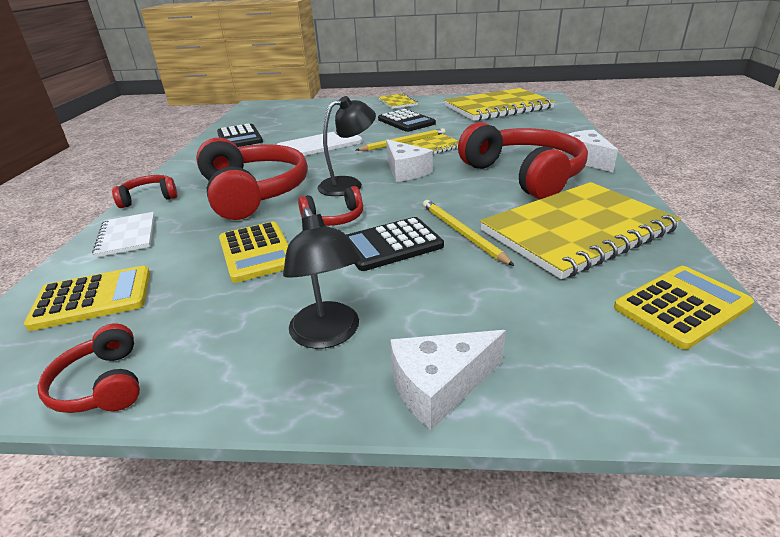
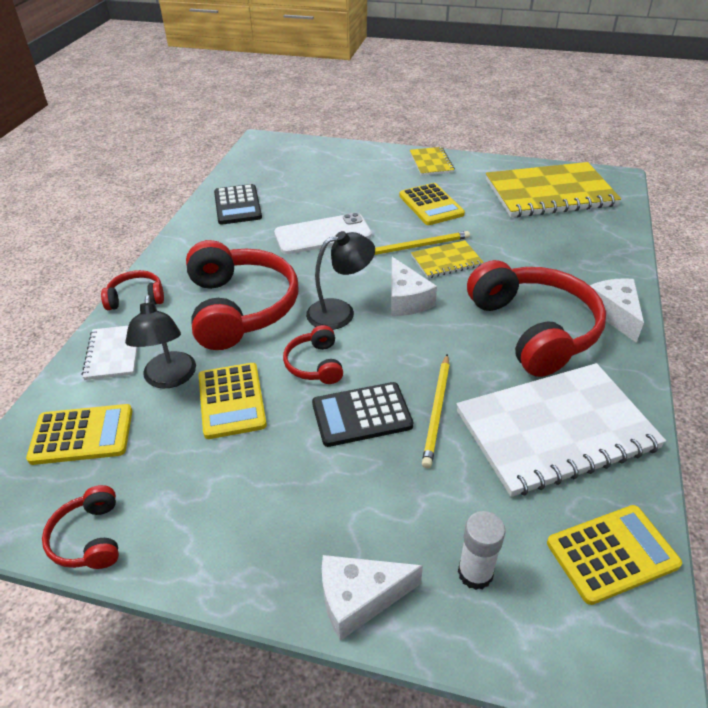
camera: 10 degrees right, 10 degrees up
black lamp [283,207,362,349] -> black lamp moved to [125,295,196,388]
red headphones [298,186,364,226] -> red headphones turned 90 degrees clockwise [283,325,343,384]
black calculator [378,109,436,132] -> yellow calculator [399,183,465,225]
yellow pencil [423,200,514,266] -> yellow pencil turned 150 degrees counterclockwise [422,354,450,468]
yellow notebook [480,182,681,279] -> white notebook [456,363,666,497]
none -> white glue stick [458,511,505,590]

